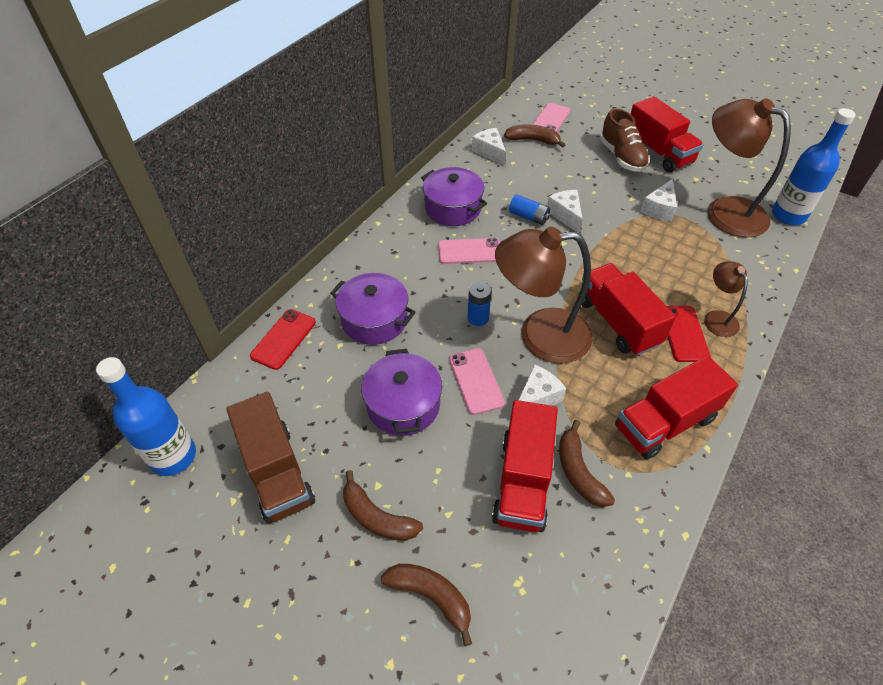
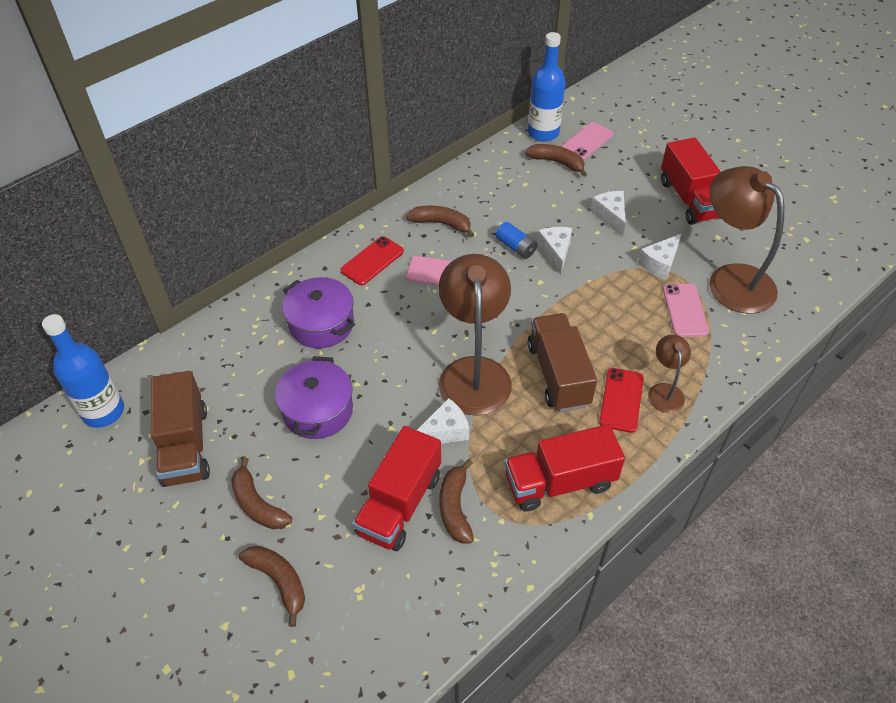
camera: 15 degrees right, 0 degrees up
red phone [250,309,316,370] -> red phone moved to [340,236,404,285]
purple pot [421,167,487,226] -> brown banana [407,206,475,237]
pink phone [449,348,505,415] -> pink phone moved to [663,284,709,337]
blue battery [467,282,492,326] -> none
white cheese [472,128,506,166] -> white cheese moved to [590,191,626,237]
brown lamp [495,226,593,364] -> brown lamp turned 75 degrees clockwise [439,254,512,416]
red truck [582,263,676,356] -> brown truck [528,313,597,412]
brown shoe [600,108,650,172] -> none
blue bottle [772,108,856,225] -> blue bottle moved to [528,32,566,142]

